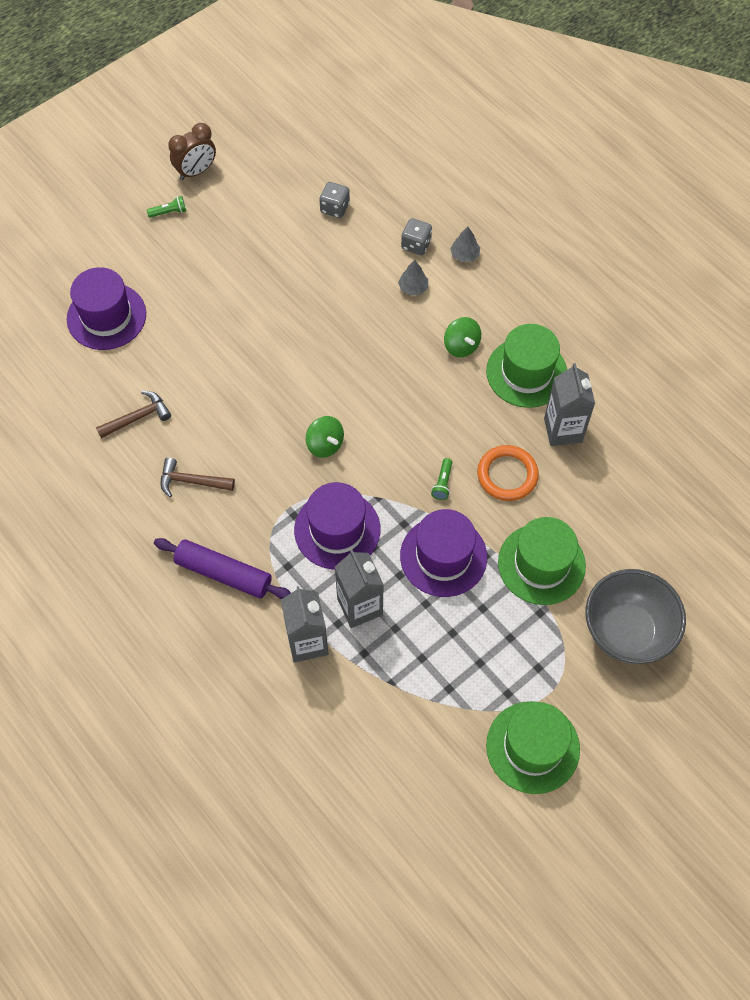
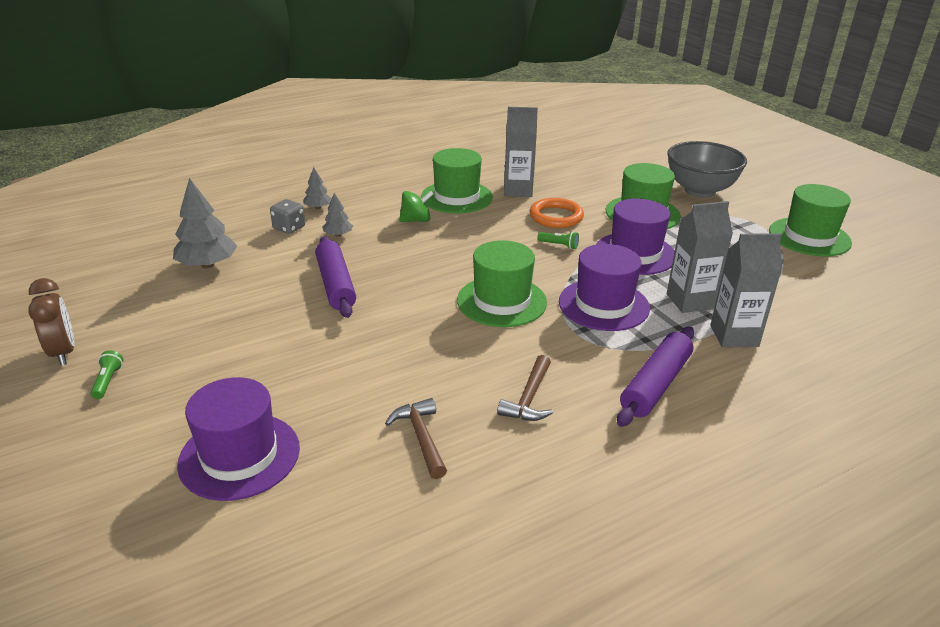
camera: 80 degrees left, 30 degrees down
green spinning top [306,416,344,458] -> green hat [457,240,547,327]
grey dice [319,182,350,218] -> grey tree [173,178,237,268]
none -> purple rolling pin [315,236,356,318]

